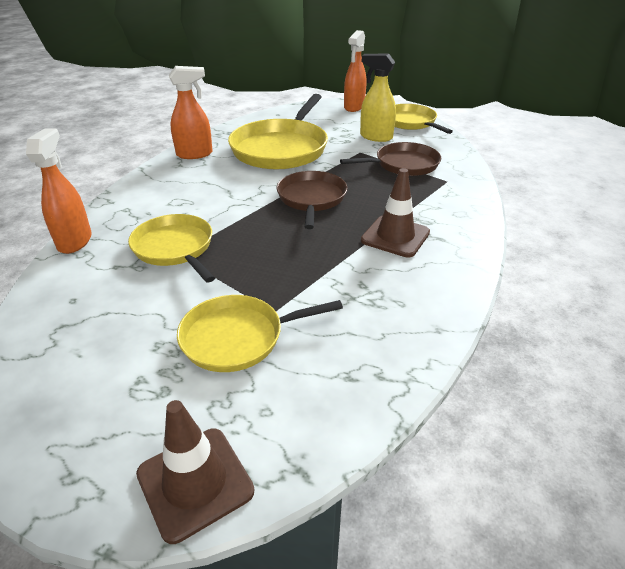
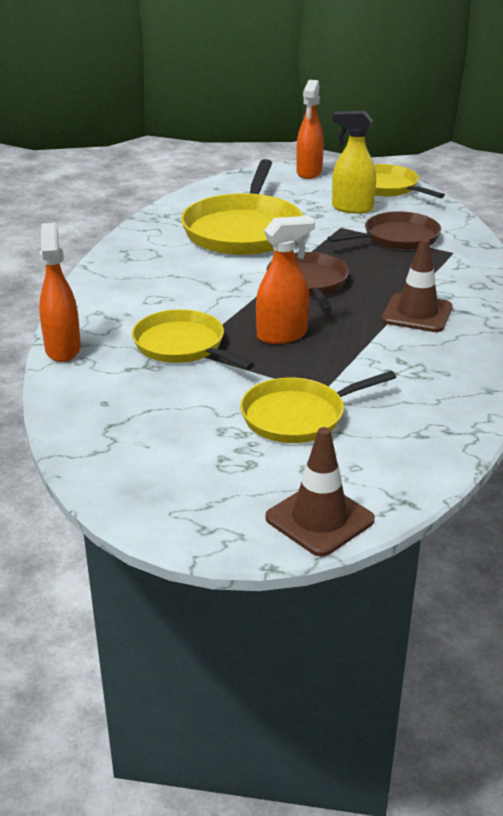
camera: 10 degrees left, 5 degrees down
orange spray bottle [169,66,213,159] -> orange spray bottle moved to [256,216,315,344]

